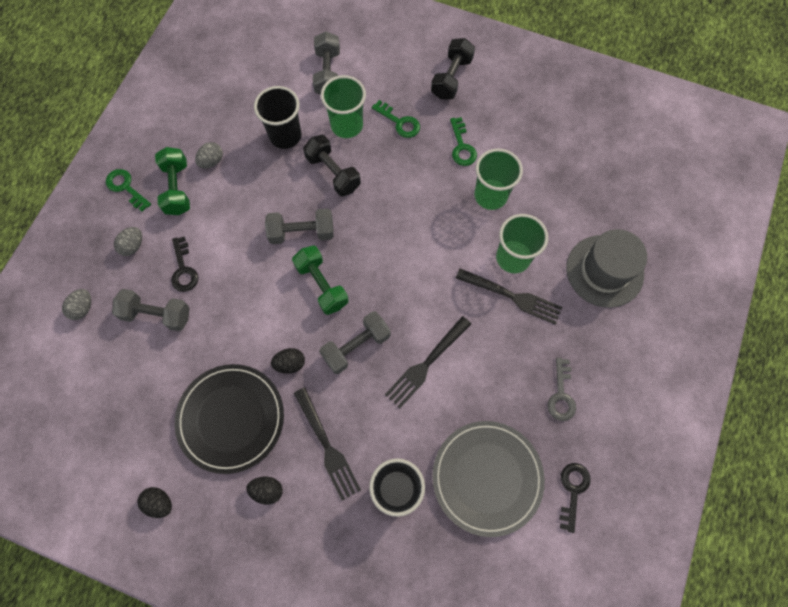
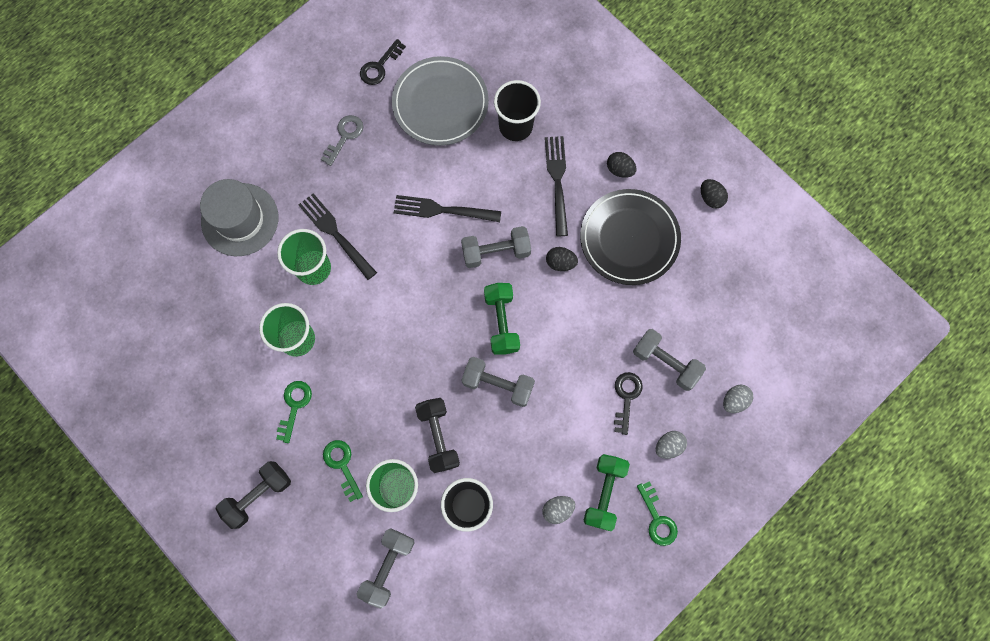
camera: 155 degrees left, 5 degrees up
black fork [385,316,471,408] -> black fork turned 150 degrees counterclockwise [394,195,501,222]

